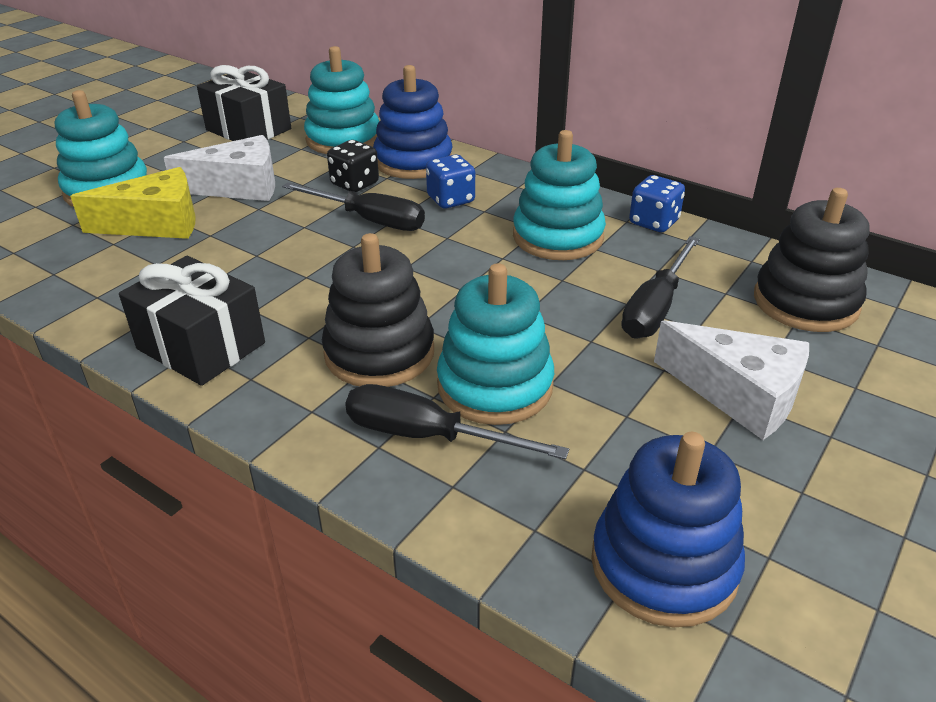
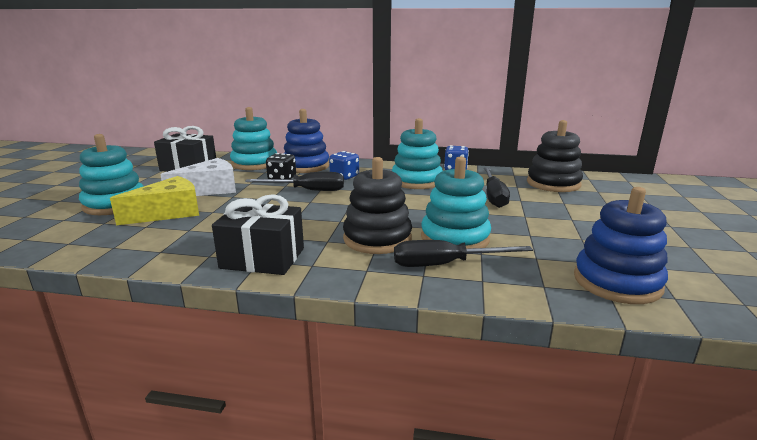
camera: 25 degrees left, 15 degrees down
white cheese [654,320,809,440] -> none

